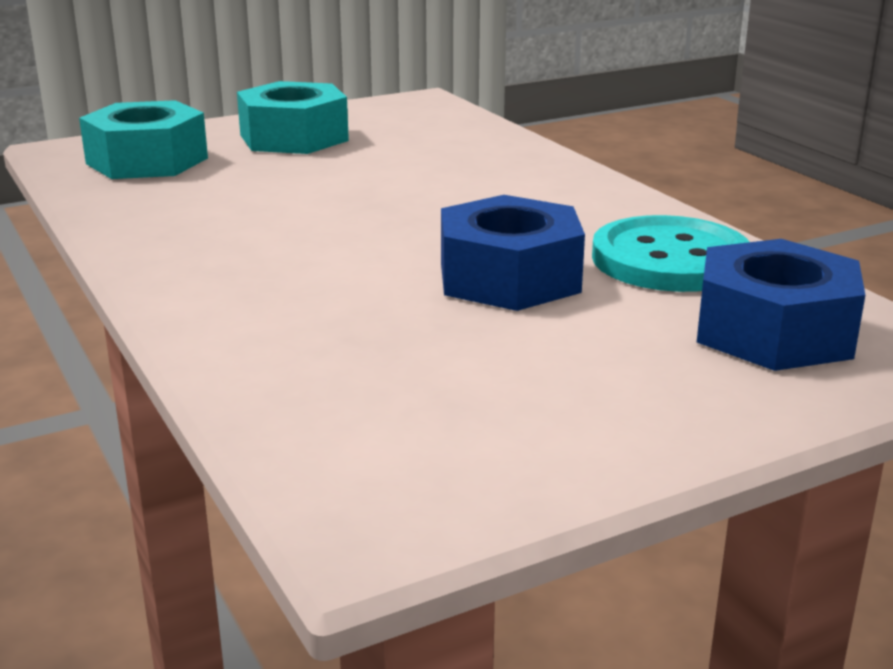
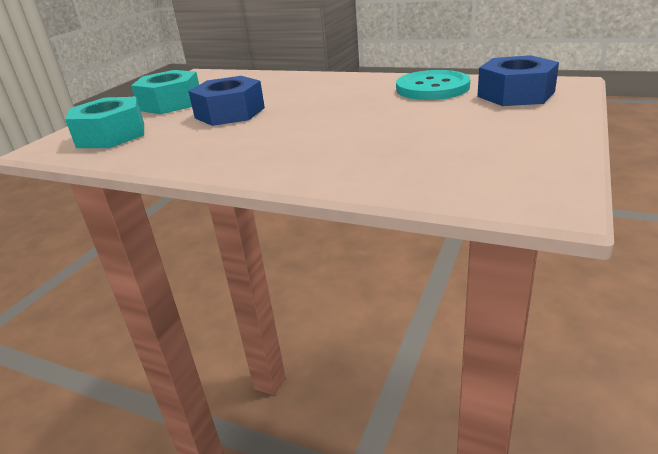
camera: 35 degrees left, 5 degrees up
blue nut [441,195,585,311] -> blue nut moved to [188,76,265,126]

